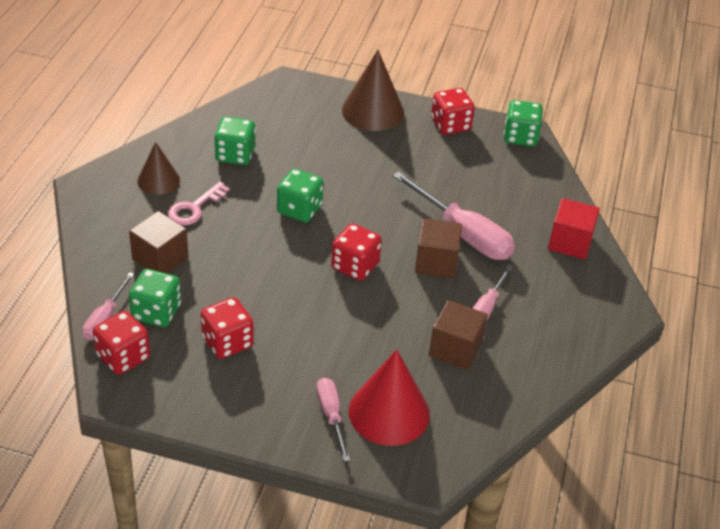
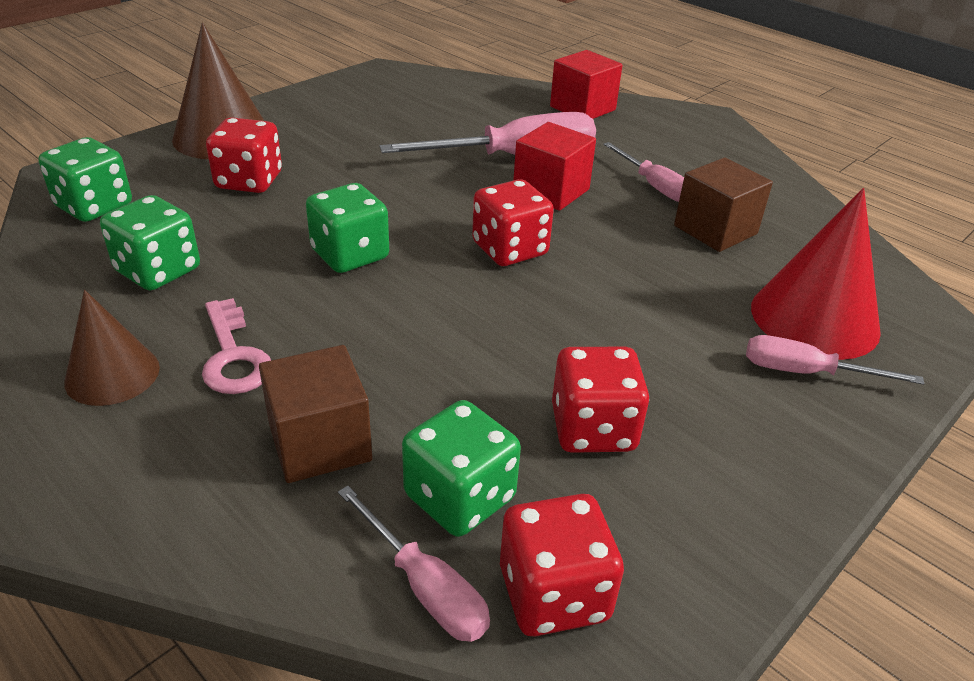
camera: 60 degrees left, 5 degrees down
brown cube [415,219,462,278] -> red cube [513,122,596,211]
red dice [431,88,475,135] -> red dice moved to [206,117,282,193]
green dice [504,100,543,147] -> green dice moved to [38,137,132,222]

